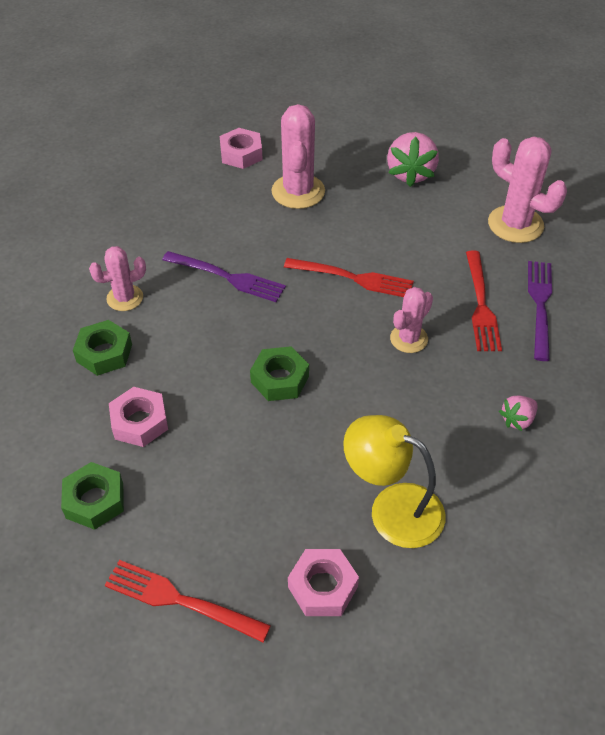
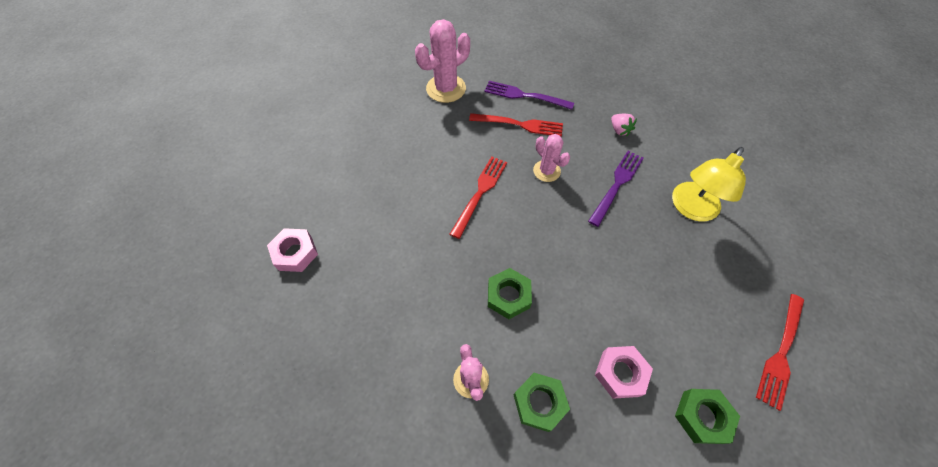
camera: 80 degrees left, 10 degrees up
purple fork [162,251,286,302] -> purple fork moved to [588,151,644,227]
green nut [250,346,309,401] -> green nut moved to [488,268,532,319]
pink cactus [272,104,325,209] -> none
pink nut [288,549,359,616] -> none
pink strawberry [387,132,439,187] -> none

